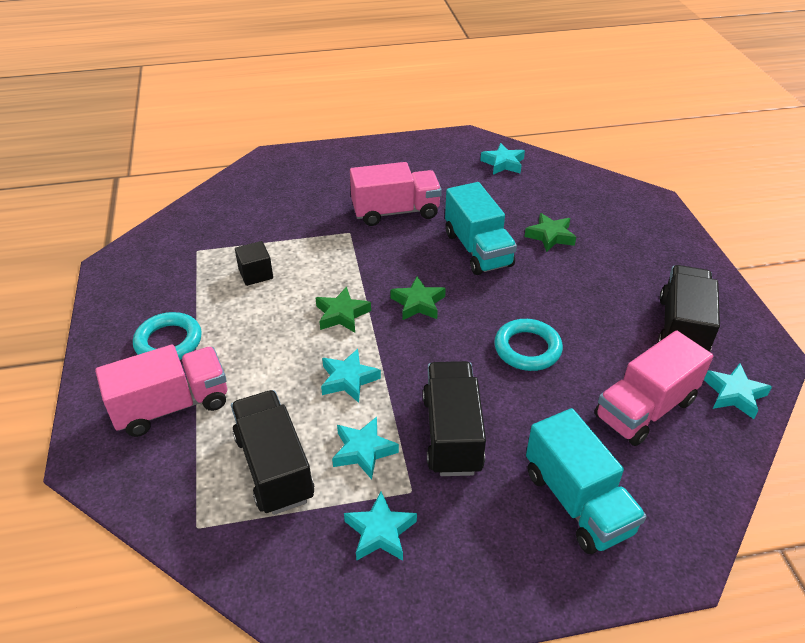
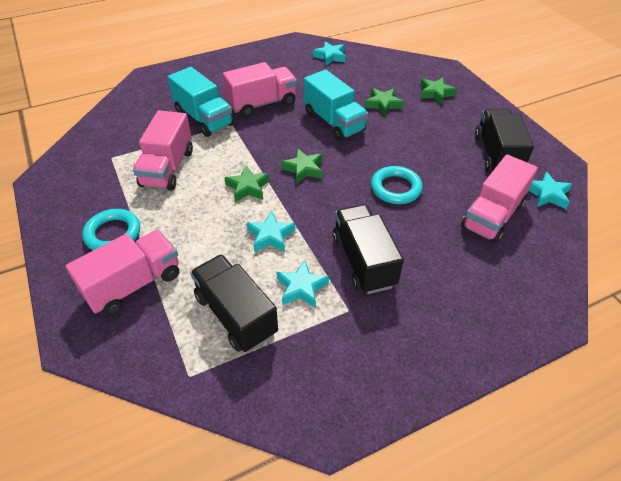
camera: 15 degrees left, 5 degrees up
black cube [235,241,273,286] -> pink truck [133,110,193,190]
turquoise star [344,491,417,561] -> none
turquoise truck [526,408,647,554] -> turquoise truck moved to [168,67,234,137]
none -> green star [420,77,457,105]

